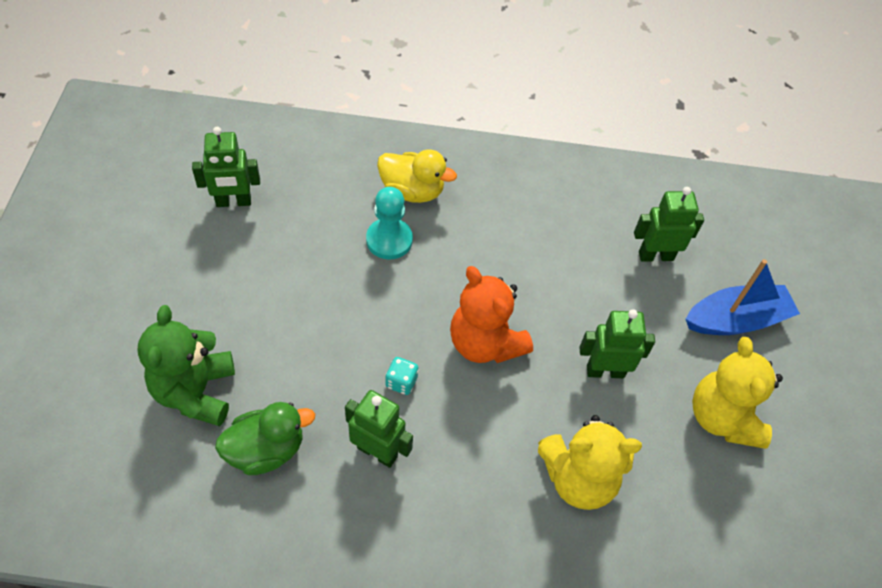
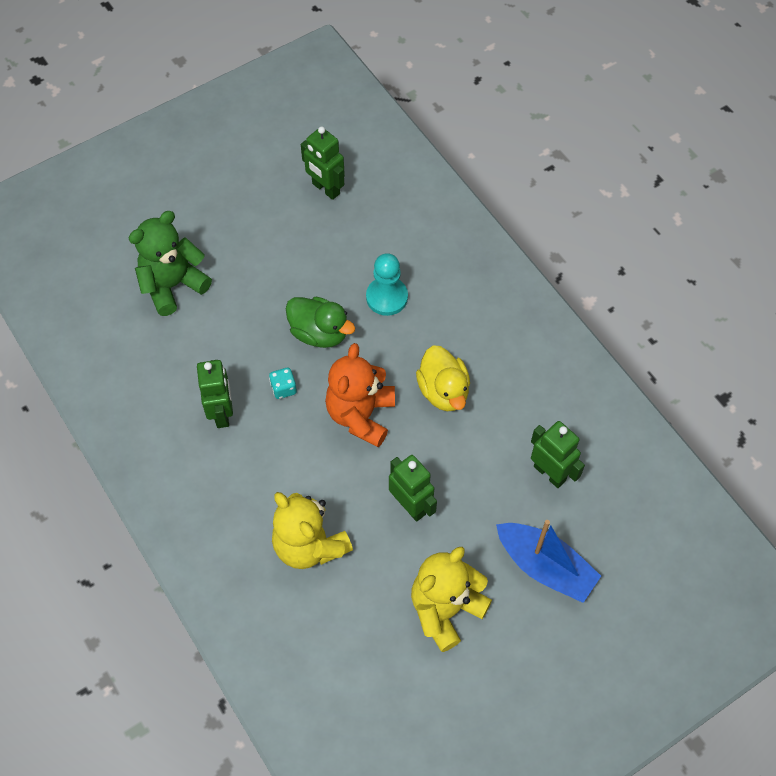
camera: 55 degrees right, 5 degrees up
green duck [215,402,315,476] -> green duck moved to [286,297,355,348]
yellow duck [377,149,457,203] -> yellow duck moved to [416,345,470,411]

